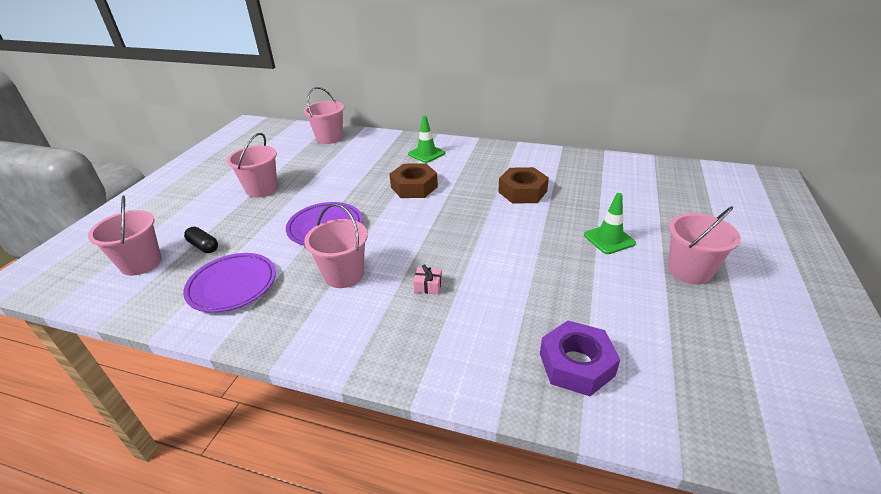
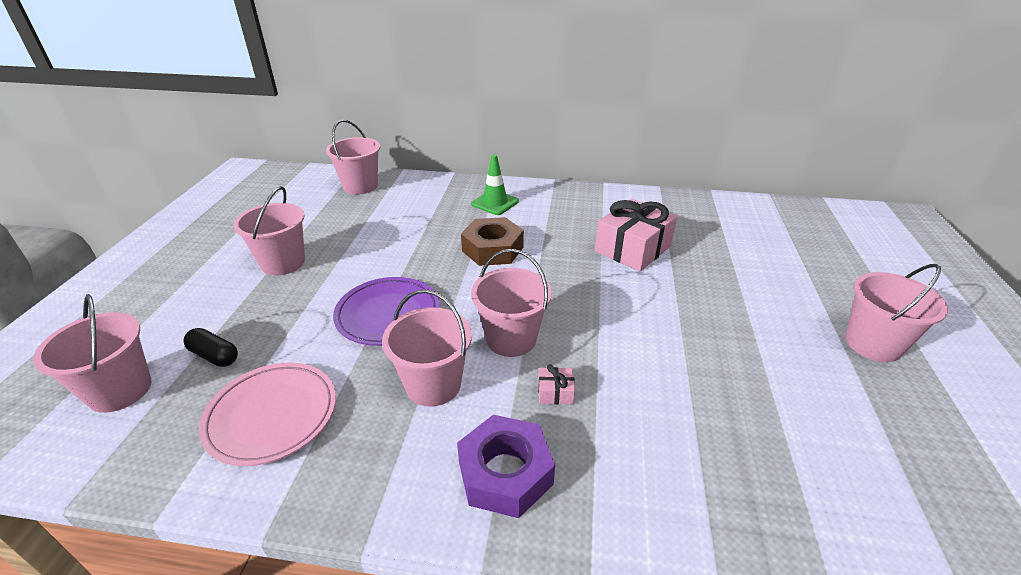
camera: 10 degrees left, 0 degrees up
purple plate [183,253,276,313] -> pink plate [199,362,336,466]
brown nut [498,167,549,204] -> pink gift [595,199,677,271]
purple nut [540,320,620,396] -> purple nut moved to [457,415,555,518]
green traffic cone [584,193,636,254] -> none
none -> pink bucket [471,249,552,357]

